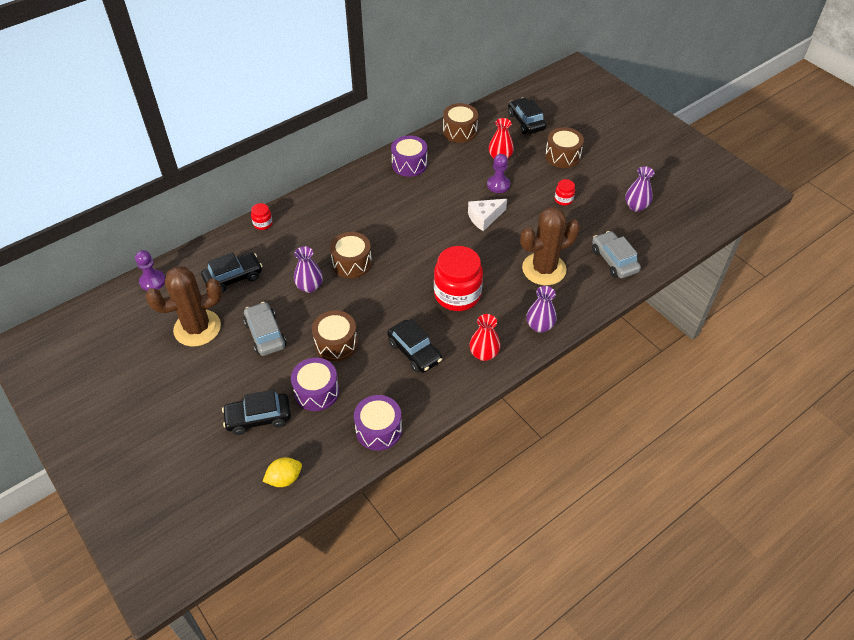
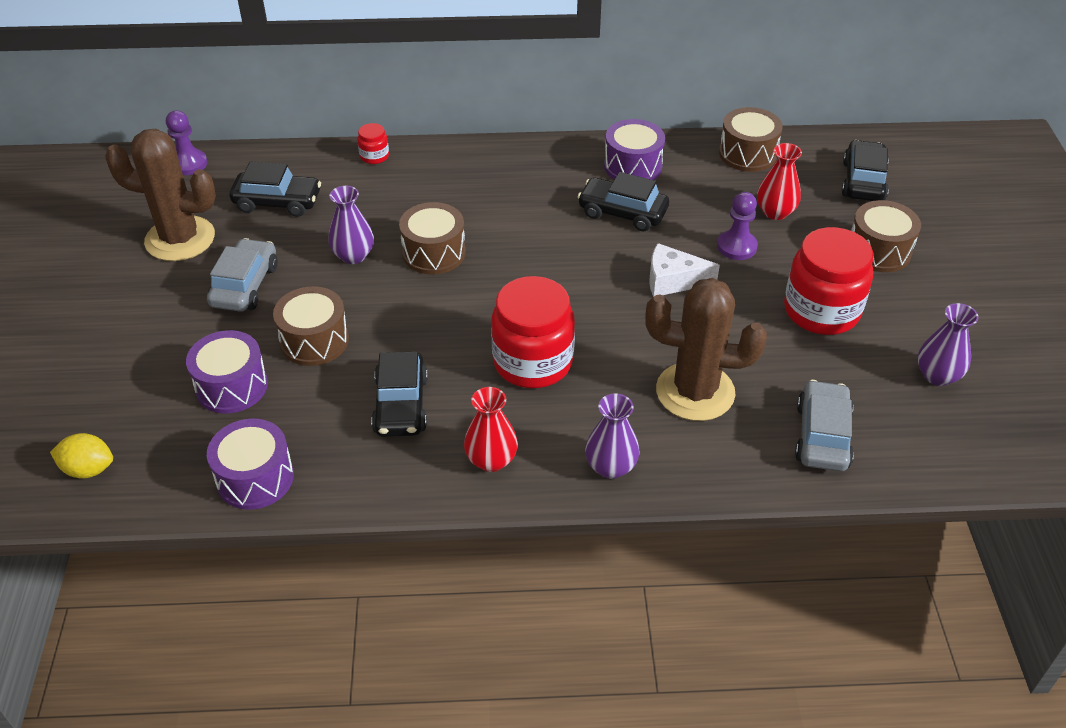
camera: 35 degrees right, 5 degrees down
black car [222,390,291,435] -> black car moved to [578,172,669,231]
red jar [555,179,575,205] -> red jar [784,227,874,335], size x2.26

